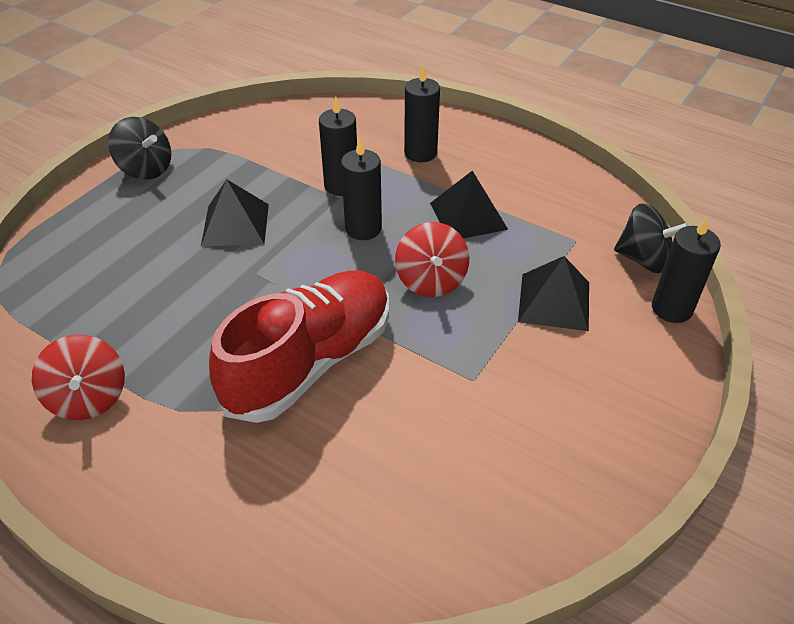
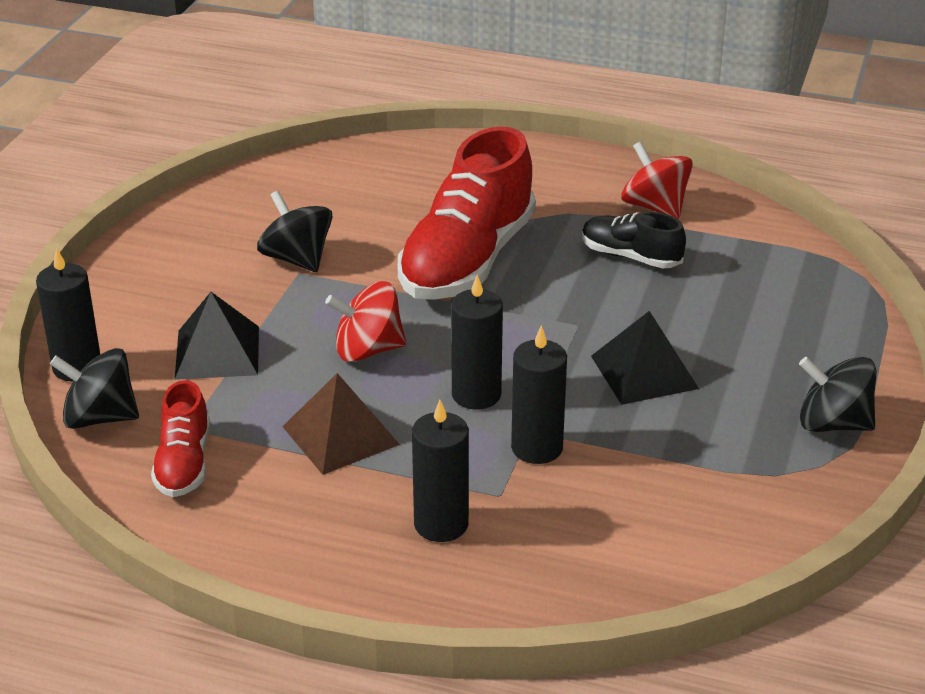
camera: 165 degrees right, 10 degrees down
red spinning top [395,222,469,297] -> red spinning top turned 75 degrees counterclockwise [325,281,406,362]
black pyramid [430,171,508,239] -> brown pyramid [282,373,400,475]
none -> red shoe [151,380,210,497]
none -> black spinning top [257,191,332,272]
none -> black shoe [582,212,686,268]

